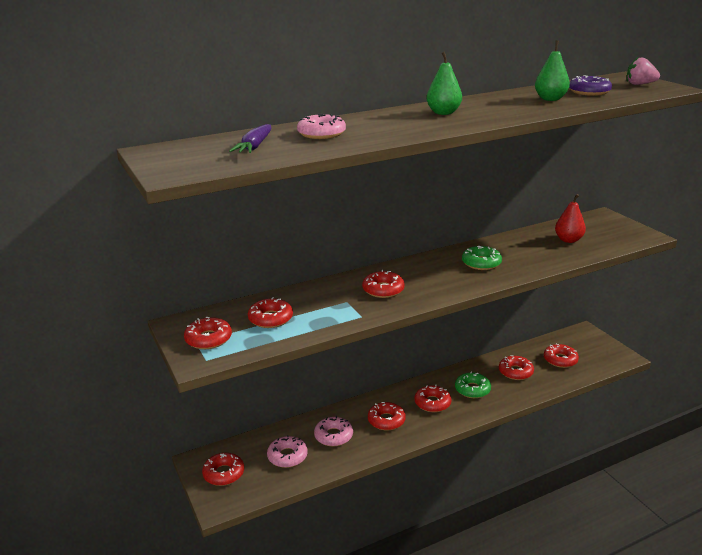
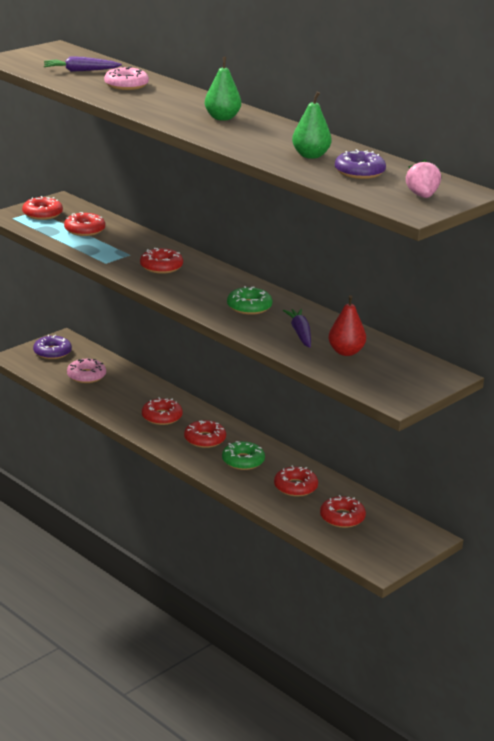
camera: 70 degrees right, 0 degrees up
red donut [202,453,244,486] -> purple donut [33,335,72,359]
pink donut [314,416,353,447] -> none
none -> purple carrot [283,309,311,348]

